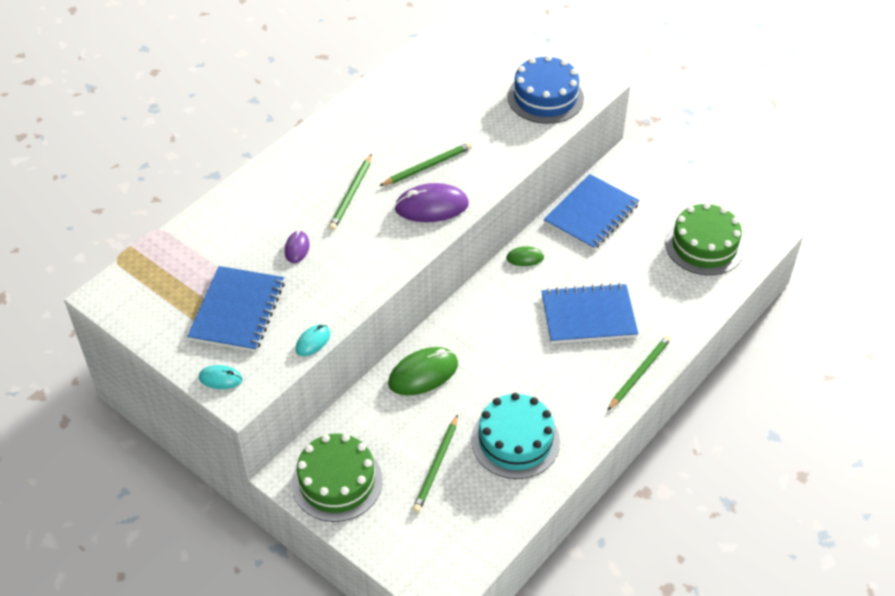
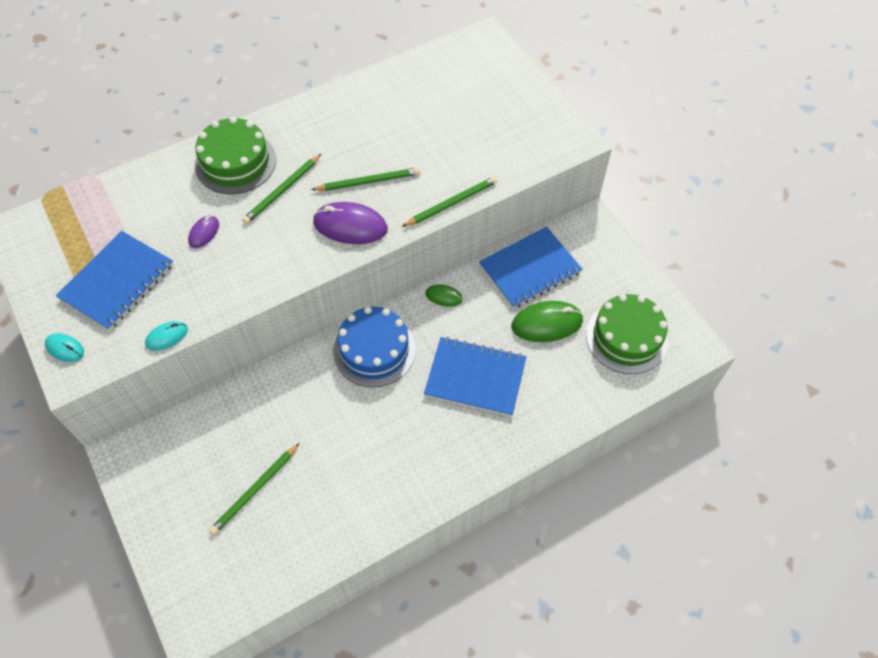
camera: 20 degrees right, 10 degrees up
green cake [292,434,383,522] -> green cake moved to [195,117,276,194]
green mouse [388,347,458,395] -> green mouse moved to [512,301,583,342]
turquoise cake [471,393,560,479] -> none
blue cake [507,55,584,124] -> blue cake moved to [333,306,416,387]
green pencil [608,335,671,410] -> green pencil moved to [402,176,498,227]

